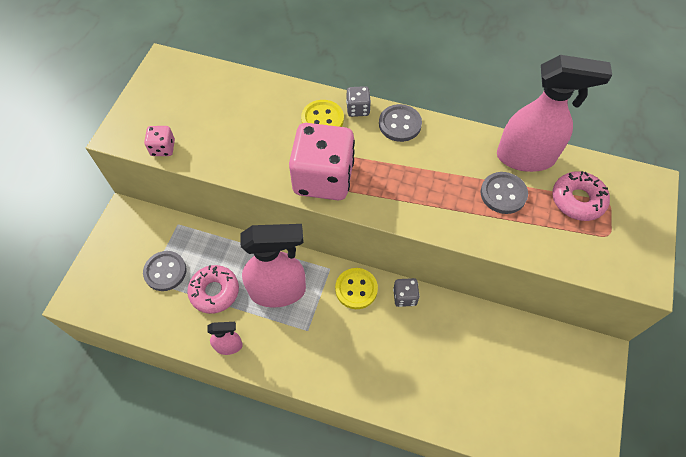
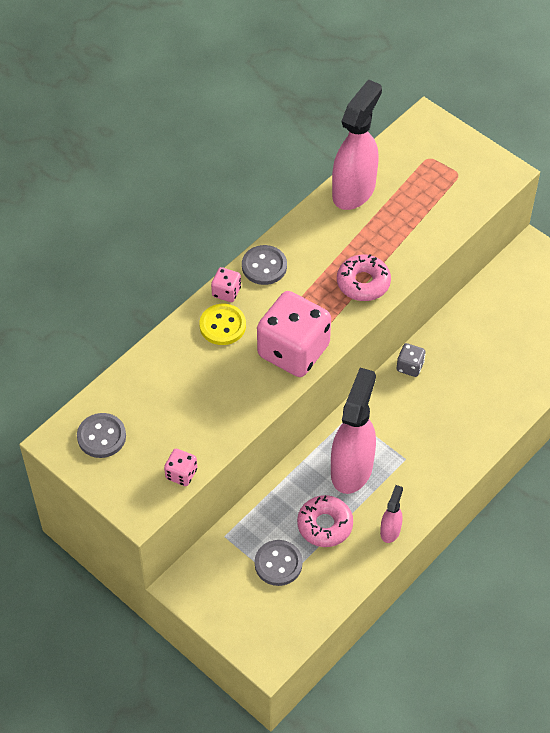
camera: 65 degrees left, 5 degrees down
yellow button [335,268,378,309] -> none
grey dice [346,86,371,117] -> pink dice [211,267,241,302]
grey button [481,172,528,214] -> grey button moved to [77,413,126,458]
pink donut [552,171,610,221] -> pink donut moved to [337,254,391,301]

